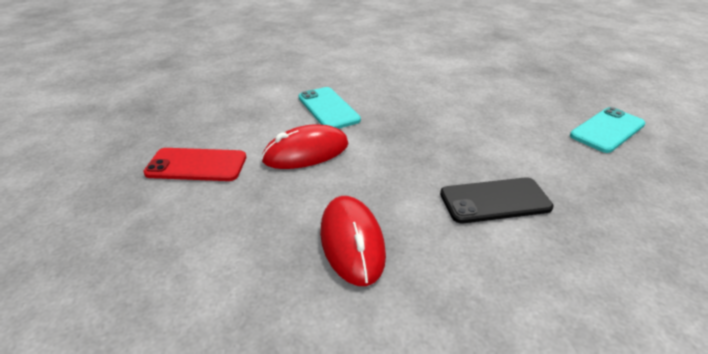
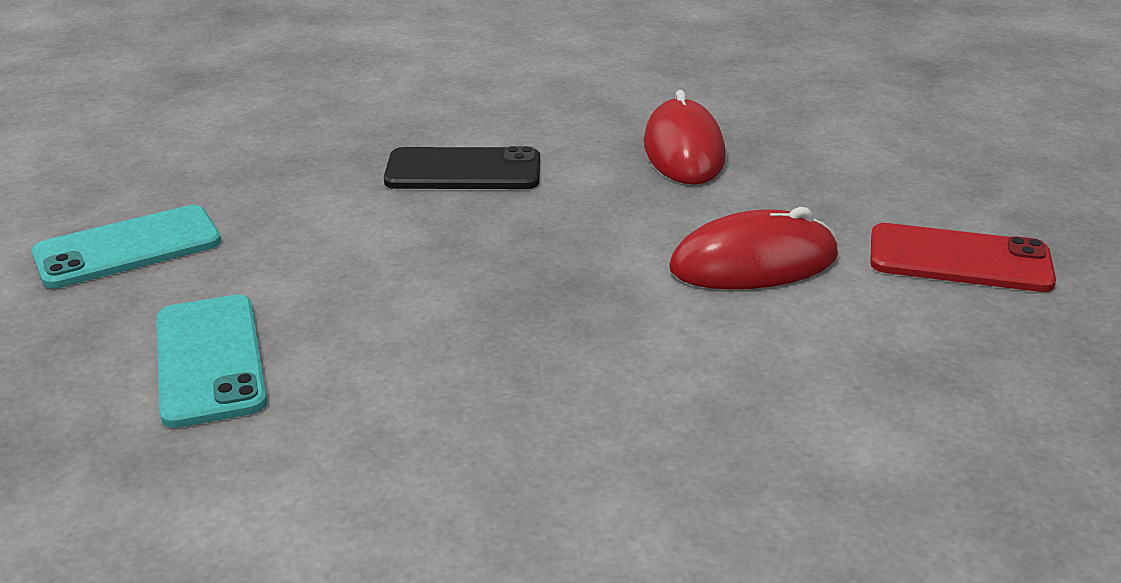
camera: 170 degrees left, 5 degrees down
turquoise phone [299,87,361,129] -> turquoise phone moved to [156,295,267,428]

